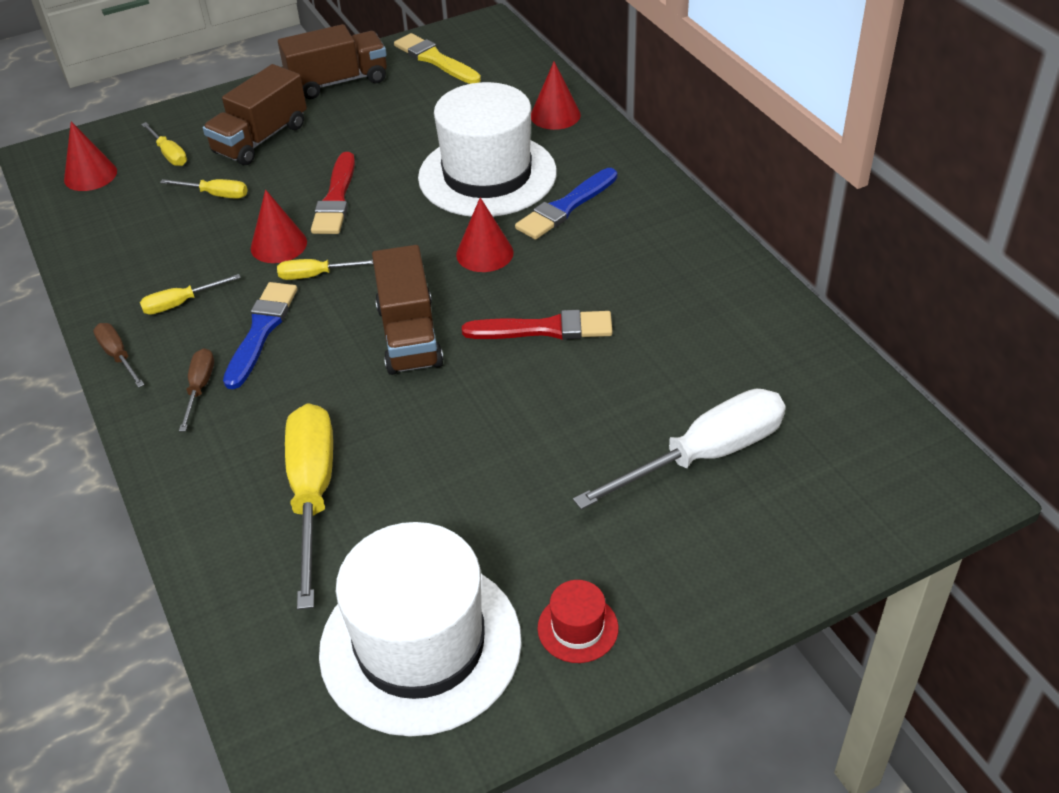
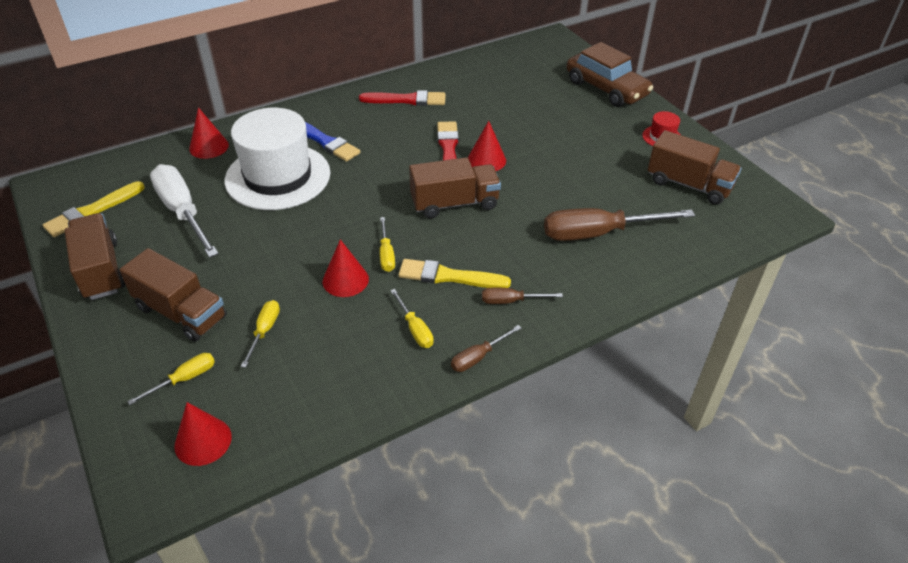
camera: 95 degrees left, 0 degrees up
blue brush [223,282,297,389] -> yellow brush [399,259,511,288]
yellow screwdriver [285,403,333,610] -> brown screwdriver [544,208,695,241]
red brush [311,152,355,234] -> red brush moved to [359,90,446,106]
white hat [319,522,522,737] -> brown truck [648,130,742,205]
red cone [456,197,514,272] -> red cone moved to [468,121,506,171]
white screwdriver [573,389,786,510] -> white screwdriver moved to [150,164,219,258]
none -> brown car [567,42,653,107]

